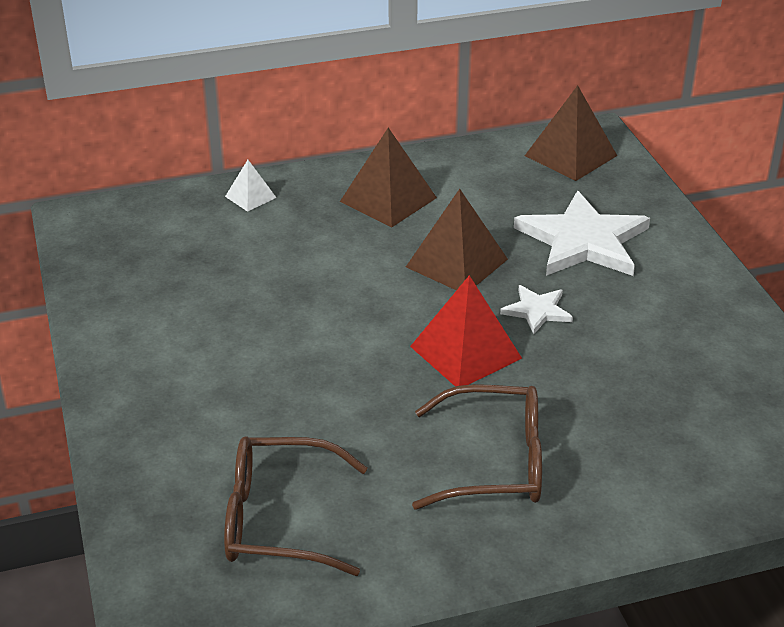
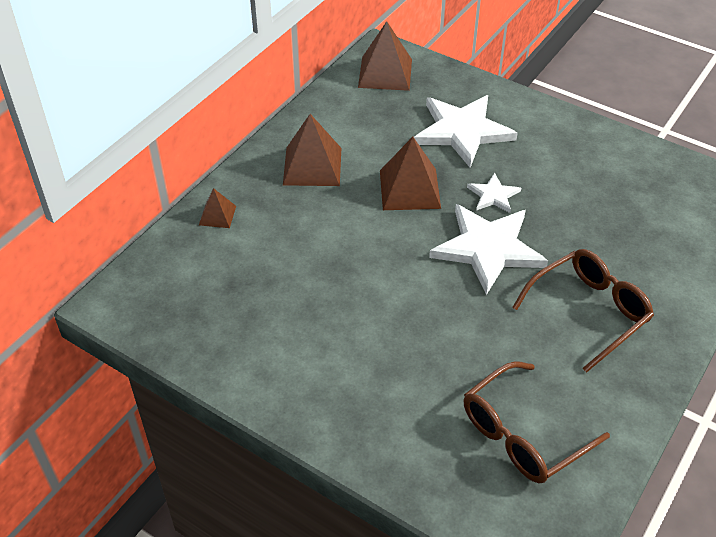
camera: 40 degrees left, 10 degrees up
white pyramid [225,160,277,212] -> brown pyramid [199,188,236,228]
red pyramid [410,275,522,387] -> white star [429,204,548,295]

